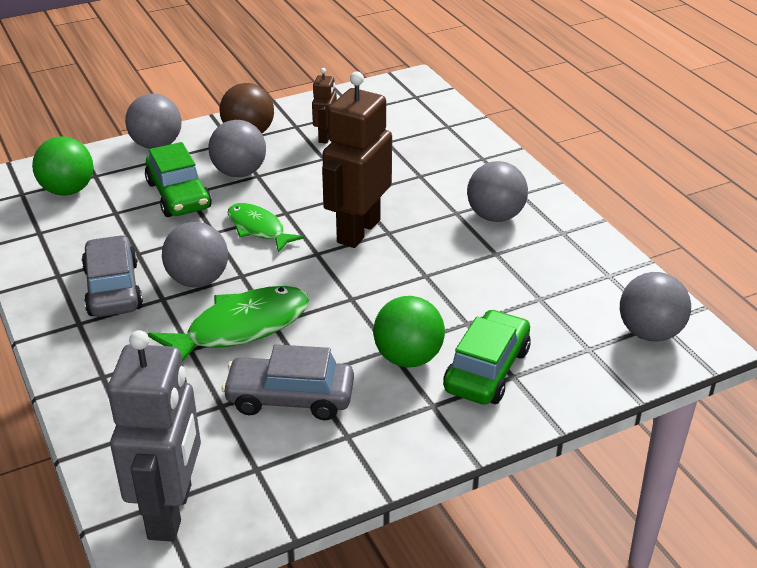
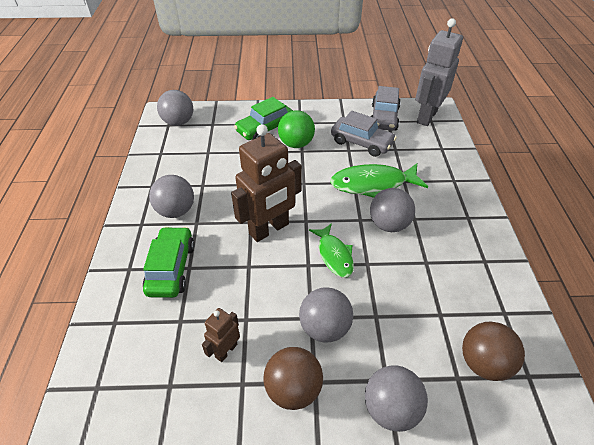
camera: 155 degrees left, 10 degrees up
green ball [32,136,93,196] -> brown ball [462,322,525,381]
grey car [81,235,143,317] -> grey car moved to [371,86,401,131]
green car [145,142,212,217] -> green car moved to [143,226,194,298]

